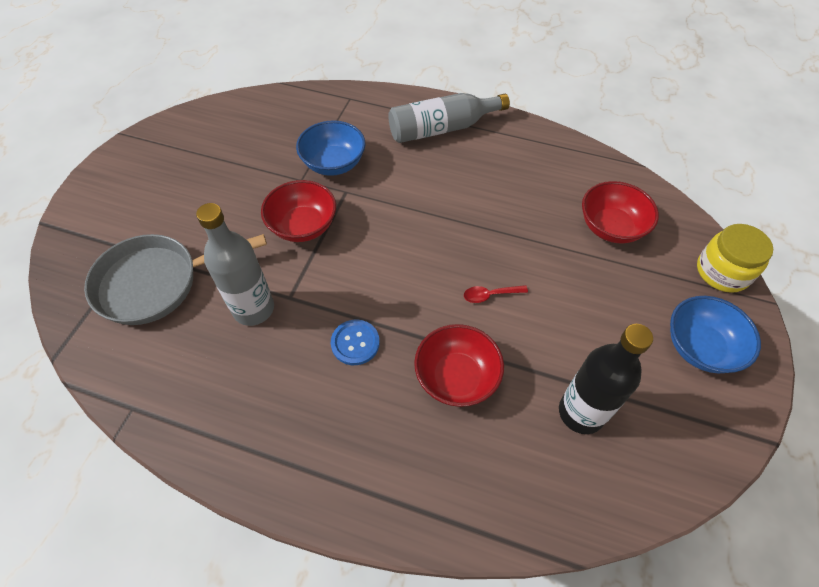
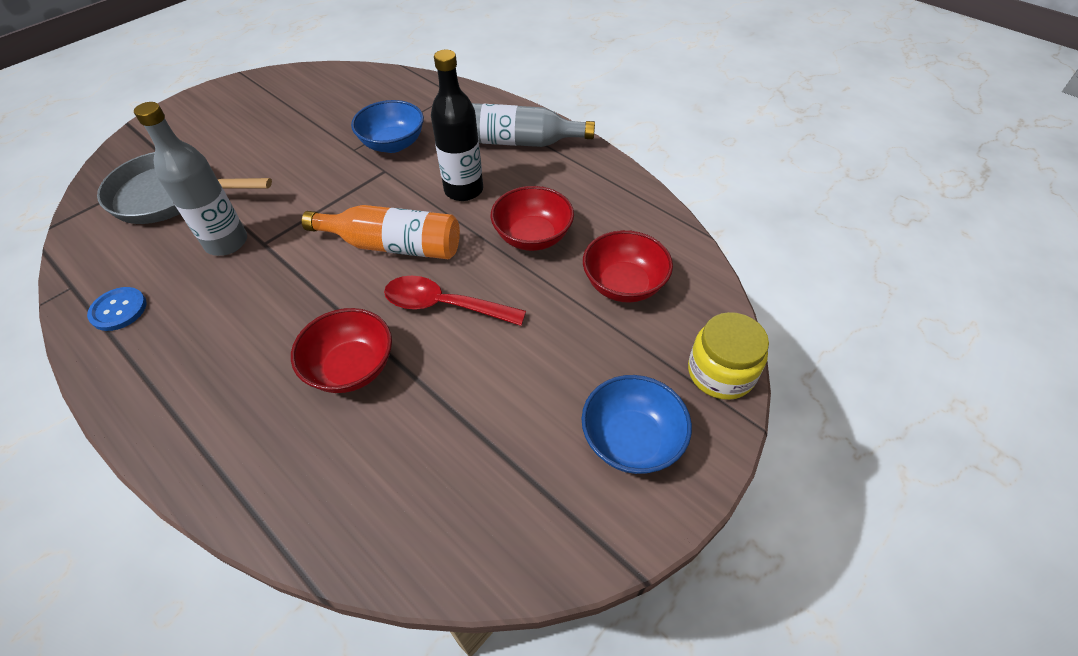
camera: 25 degrees right, 5 degrees down
red bowl [261,180,336,242] -> red bowl moved to [490,186,574,251]
blue button [331,320,380,365] -> blue button moved to [87,287,147,331]
red spoon [464,285,528,303] -> red spoon [384,276,526,326], size x1.95
black bottle [559,324,653,434] -> black bottle moved to [431,50,483,201]
none -> orange bottle [302,205,460,260]

